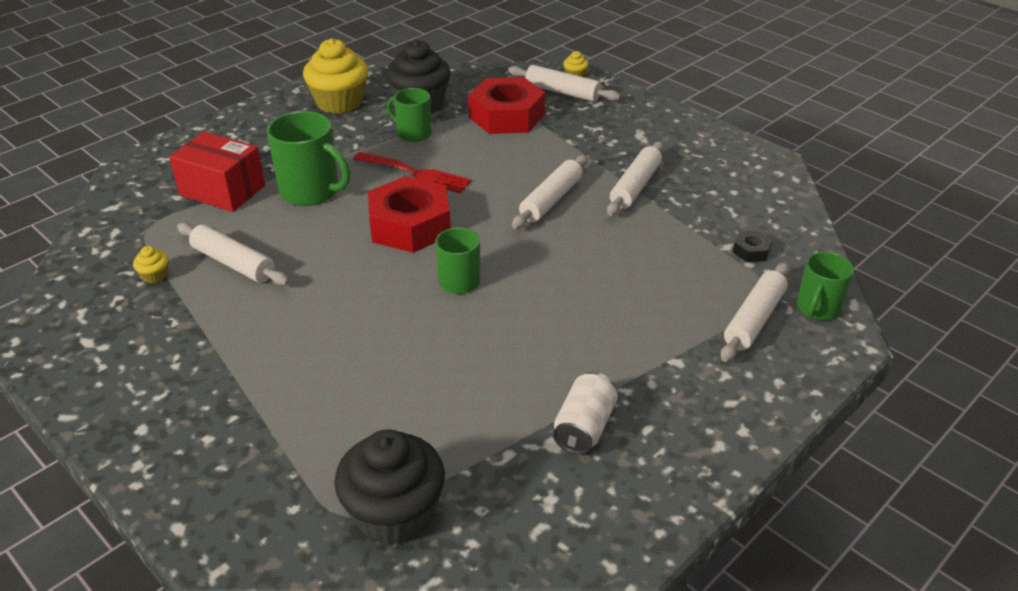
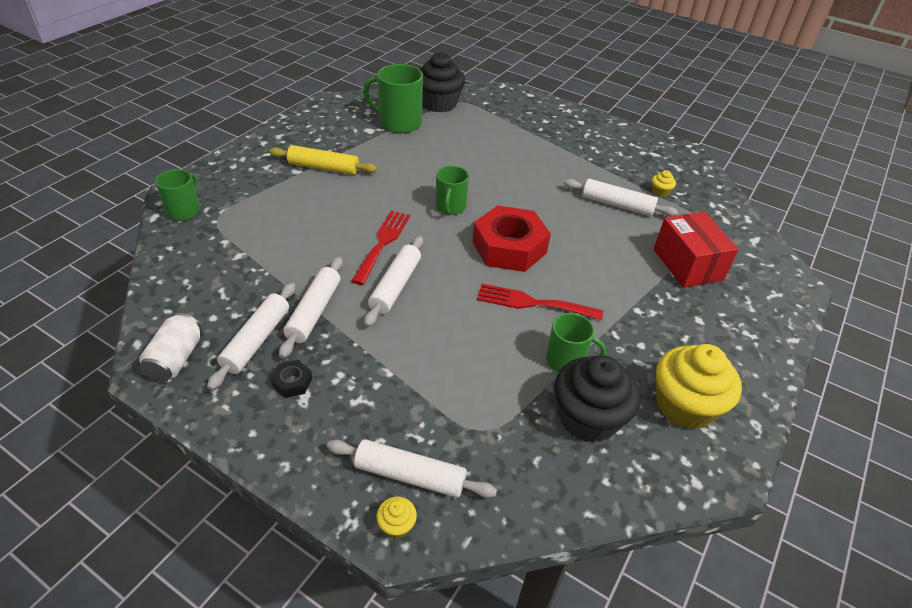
camera: 165 degrees right, 5 degrees up
red box [169,132,265,212] -> red box turned 60 degrees clockwise [654,212,739,288]
green mug [267,111,350,206] -> green mug moved to [363,64,423,133]
red nut [468,77,545,134] -> none
white can [553,372,618,455] -> white can moved to [139,313,202,382]
white rolling pin [720,262,789,362] -> white rolling pin moved to [207,283,296,390]
black nut [733,231,772,262] -> black nut moved to [271,360,312,398]
none -> yellow rolling pin [269,145,377,175]
none -> red fork [351,211,410,285]

